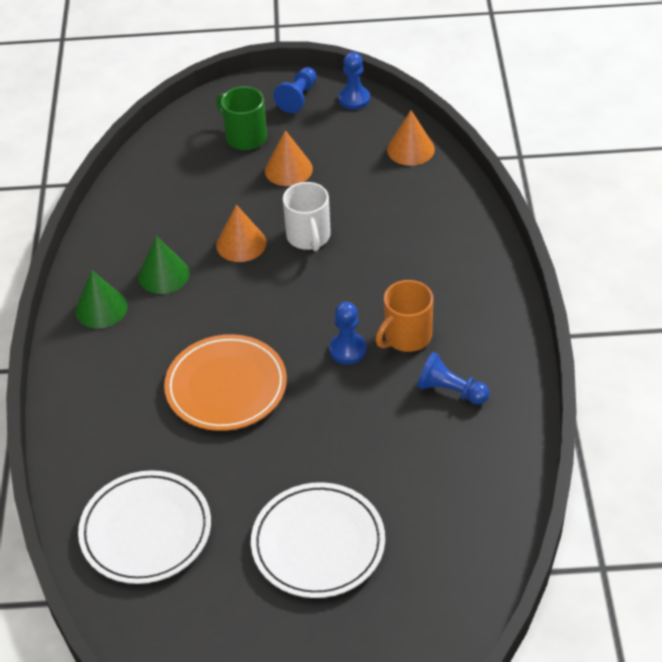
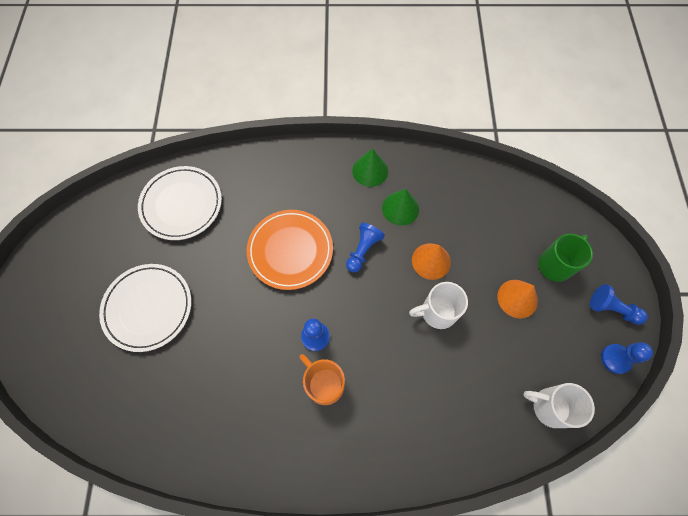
camera: 90 degrees right, 20 degrees up
orange cone [387,110,435,166] -> white mug [523,383,595,428]
blue pawn [417,352,489,404] -> blue pawn moved to [346,223,385,272]

